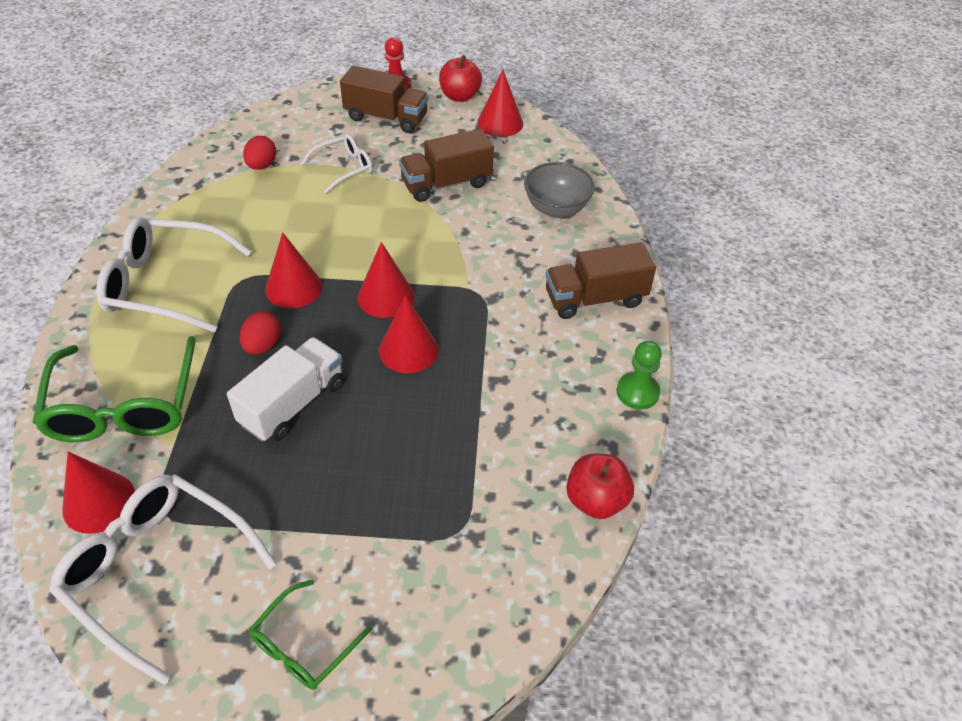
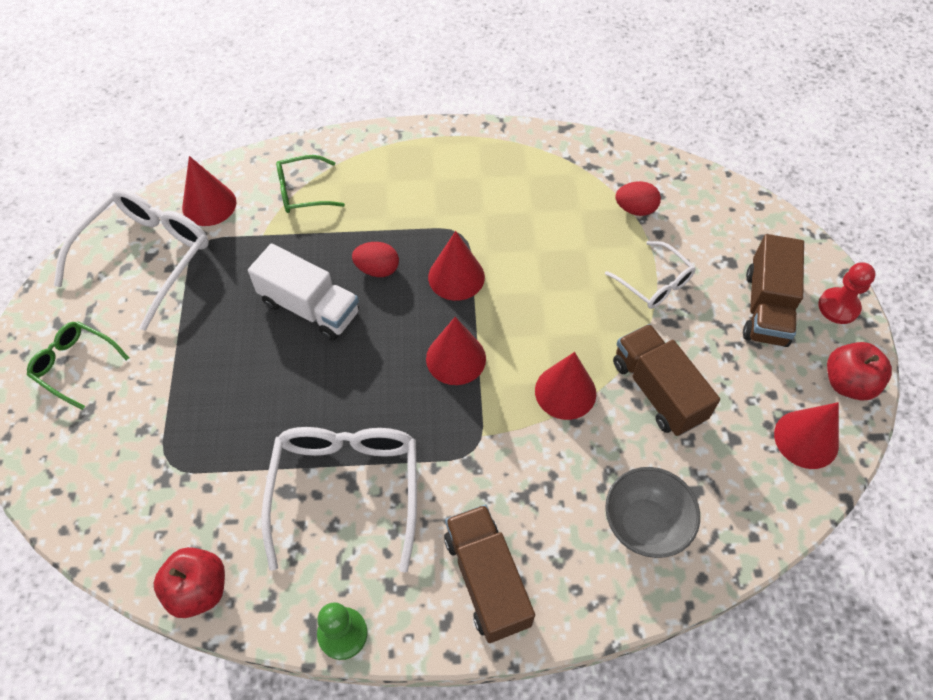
camera: 85 degrees right, 10 degrees up
green glasses [32,336,196,442] -> green glasses [276,155,345,213], size x0.55
white glasses [96,217,251,333] -> white glasses moved to [261,427,417,572]
red cone [379,296,439,373] -> red cone moved to [535,352,596,420]

